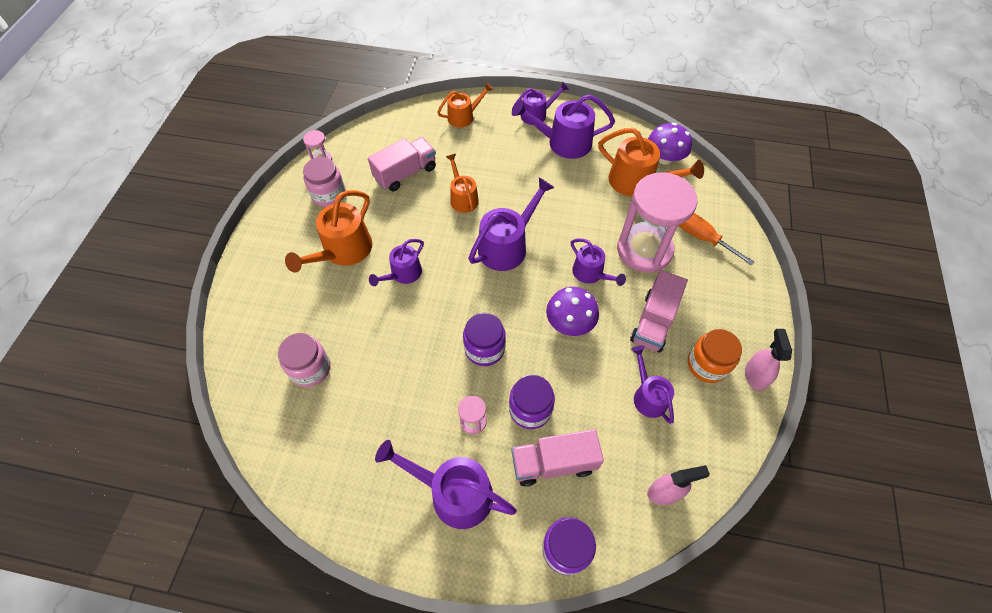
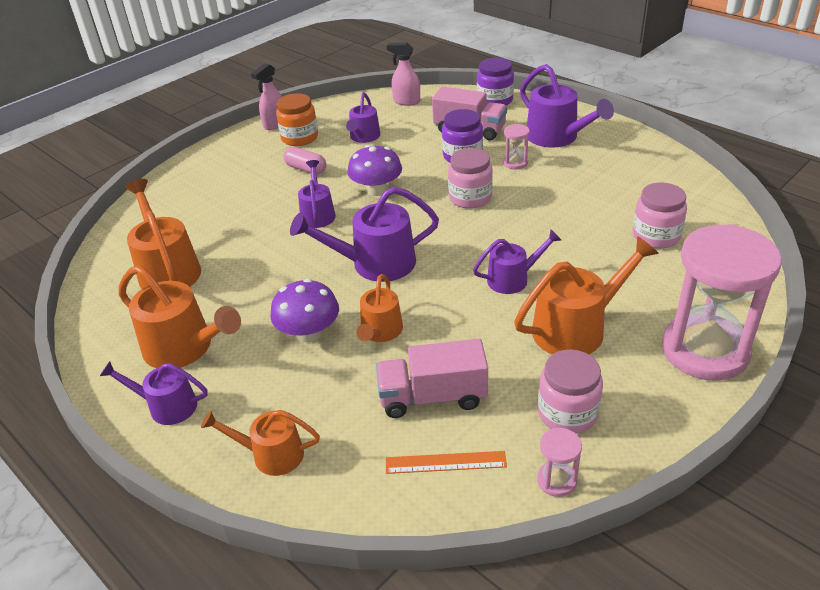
camera: 145 degrees left, 20 degrees down
purple jar [463,313,506,366] -> pink jar [448,148,493,209]
purple watering can [512,94,615,159] -> orange watering can [118,265,241,368]
pink hourglass [617,172,698,273] -> pink hourglass moved to [662,224,782,381]
pink truck [630,270,687,353] -> pink capsule [283,147,326,175]
purple mushroom [648,123,692,165] -> purple mushroom moved to [270,279,339,342]
orange screwdriver [679,213,755,265] -> none
none -> orange ruler [386,451,507,474]

